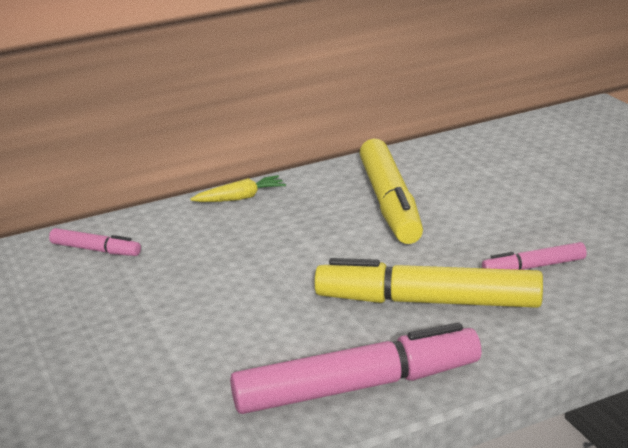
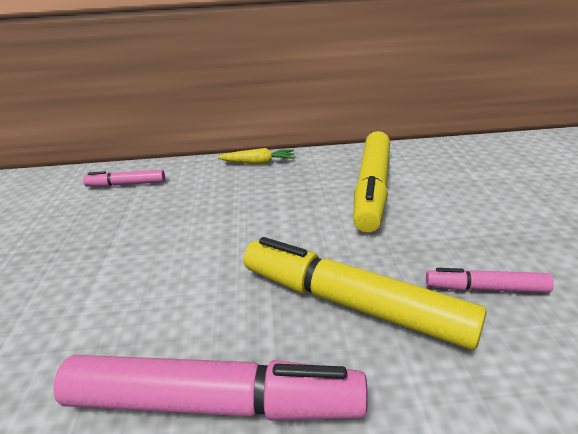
camera: 20 degrees right, 5 degrees up
pink marker [49,228,141,256] -> pink marker turned 135 degrees clockwise [83,169,165,187]

